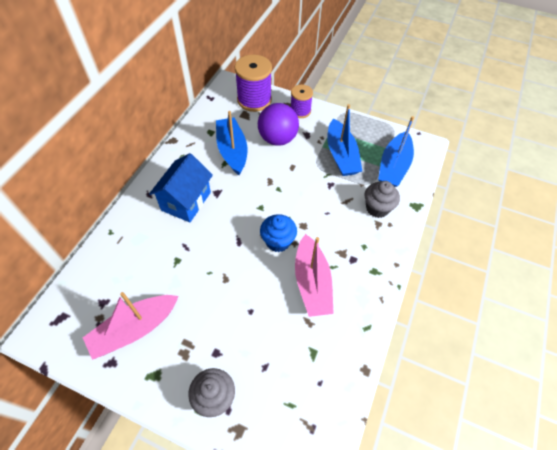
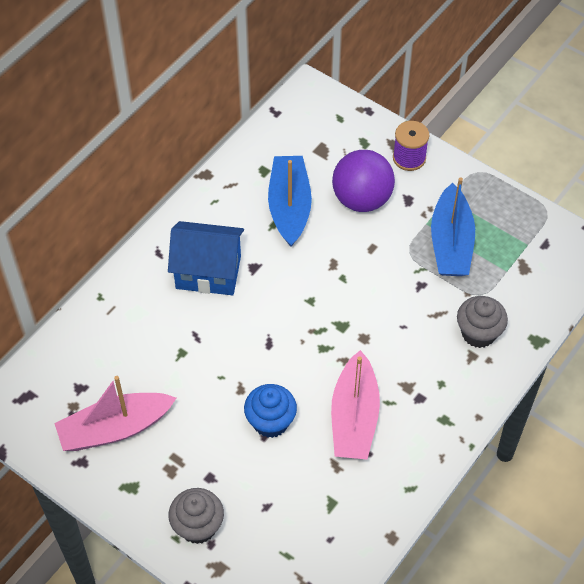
camera: 15 degrees right, 0 degrees up
blue house [149,153,213,222] -> blue house turned 60 degrees clockwise [168,221,244,295]
purple spool [235,55,272,112] -> none
blue cupcake [260,214,297,252] -> blue cupcake moved to [244,384,297,438]
blue boat [378,116,414,187] -> none

